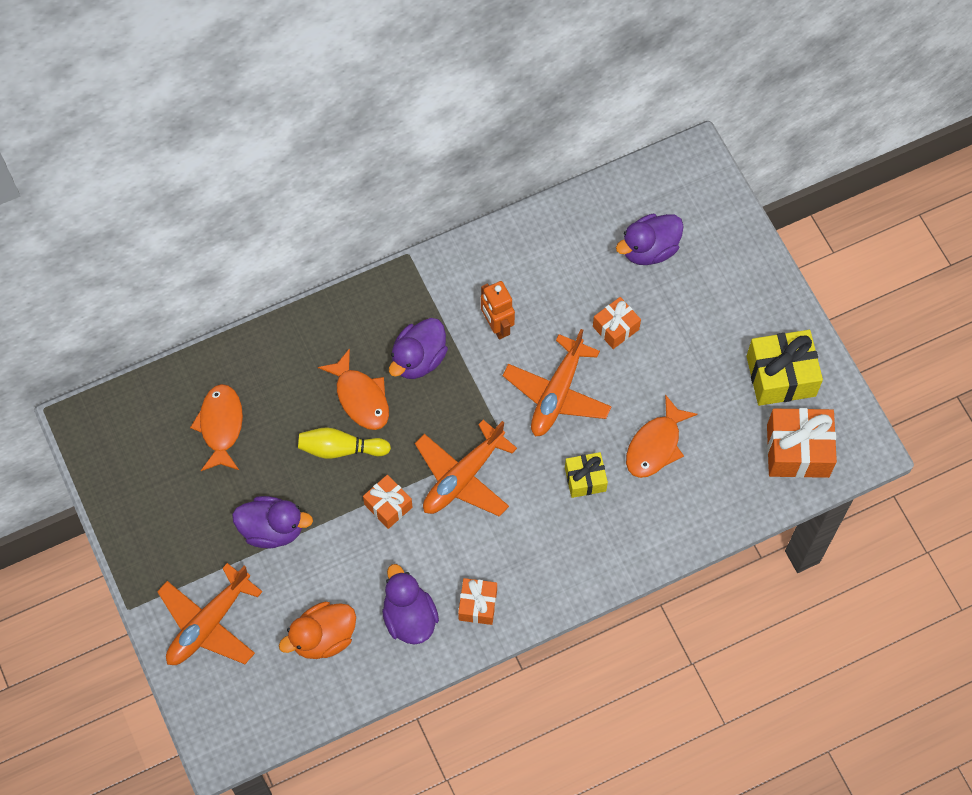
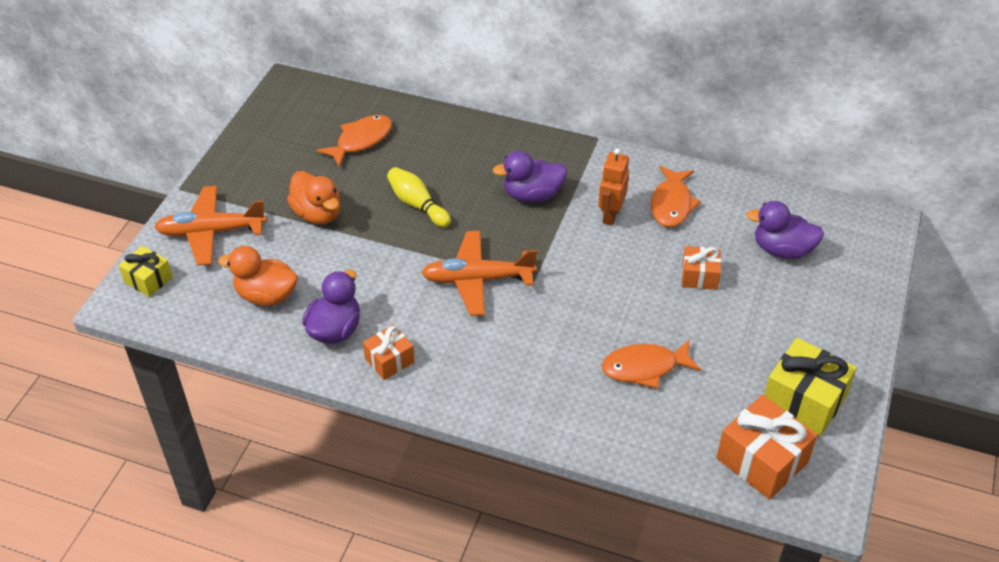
camera: 45 degrees right, 20 degrees down
purple duck [232,496,313,548] -> orange duck [287,171,340,224]
orange fish [318,348,389,430] -> orange fish moved to [651,166,701,227]
orange gift [363,475,413,529] -> none
orange plane [502,329,612,436] -> none
yellow gift [565,452,608,498] -> yellow gift moved to [119,246,173,297]

